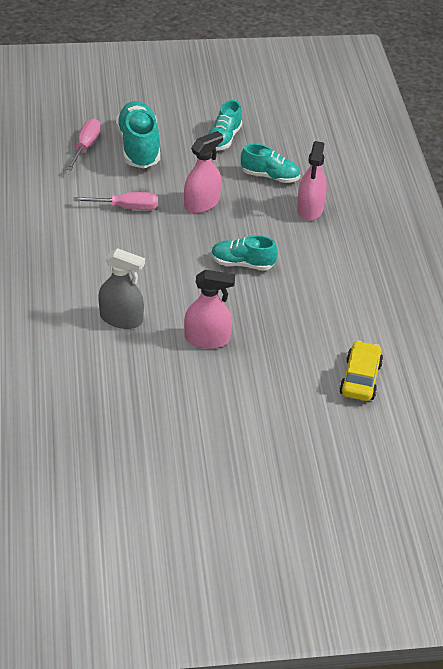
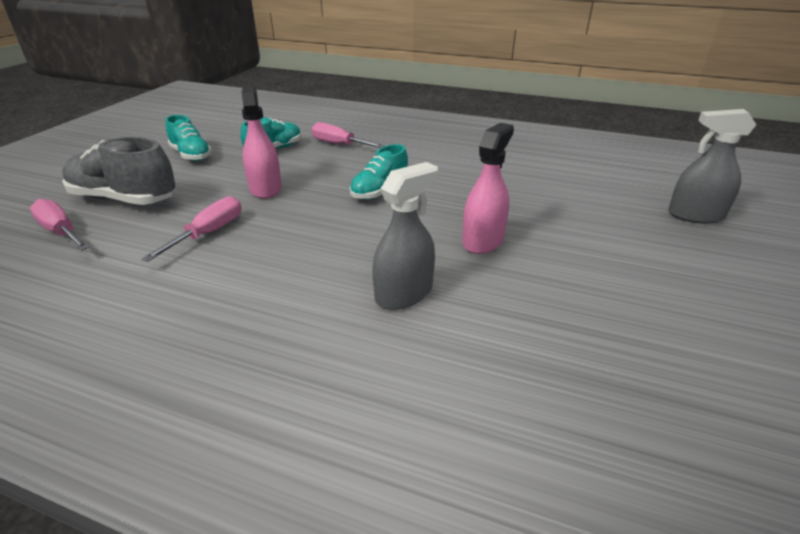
camera: 60 degrees left, 10 degrees down
turquoise shoe [116,101,160,168] -> grey shoe [62,137,177,205]
pink spray bottle [297,141,327,221] -> pink screwdriver [312,122,385,148]
yellow car [339,341,383,401] -> none
none -> grey spray bottle [668,109,756,224]

